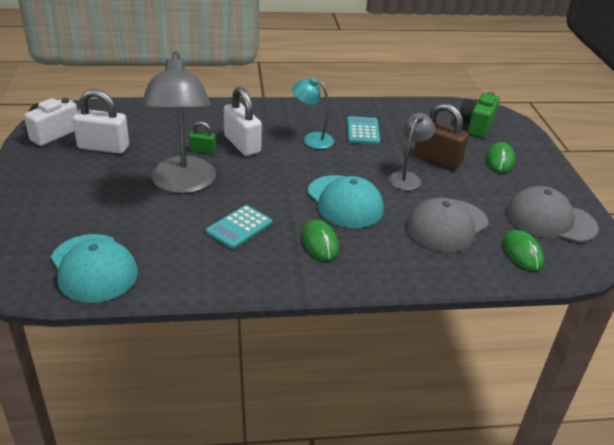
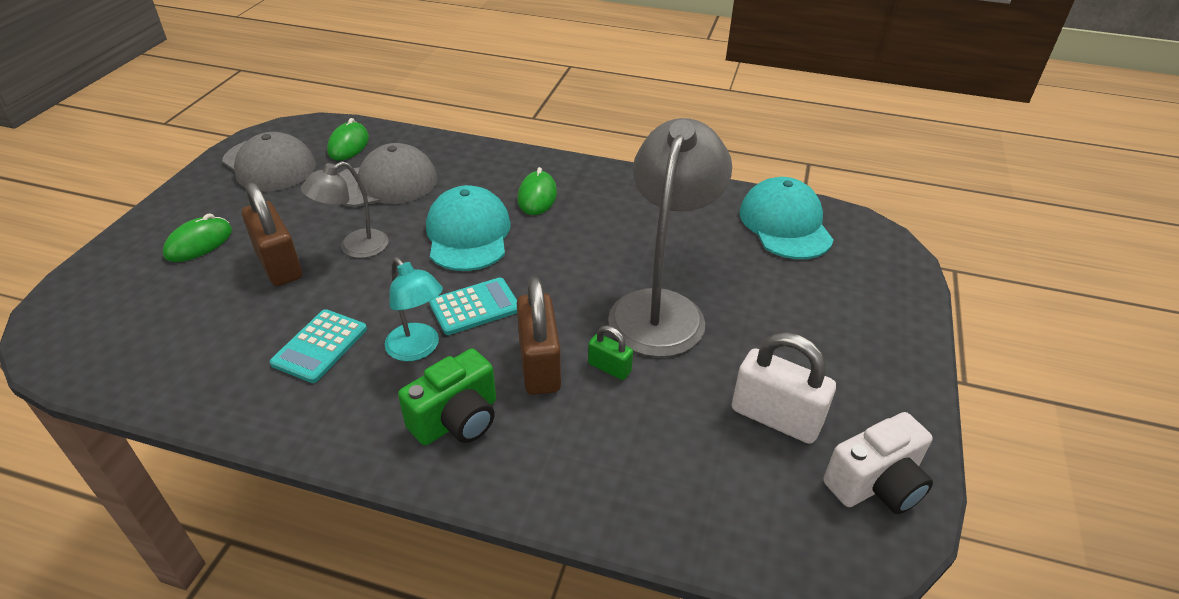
camera: 155 degrees left, 5 degrees up
turquoise calculator [206,205,272,249] -> turquoise calculator moved to [429,277,517,335]
white padlock [224,87,262,156] -> brown padlock [517,277,561,395]
green camera [459,92,500,138] -> green camera moved to [398,349,496,445]

